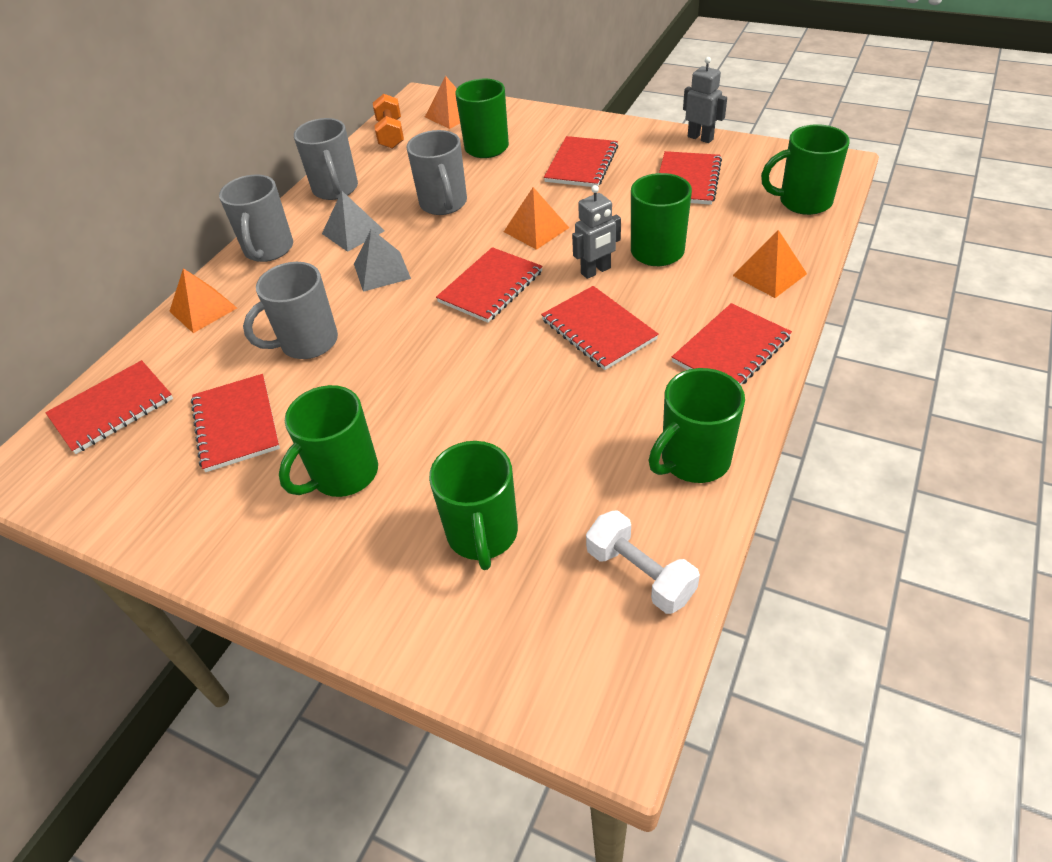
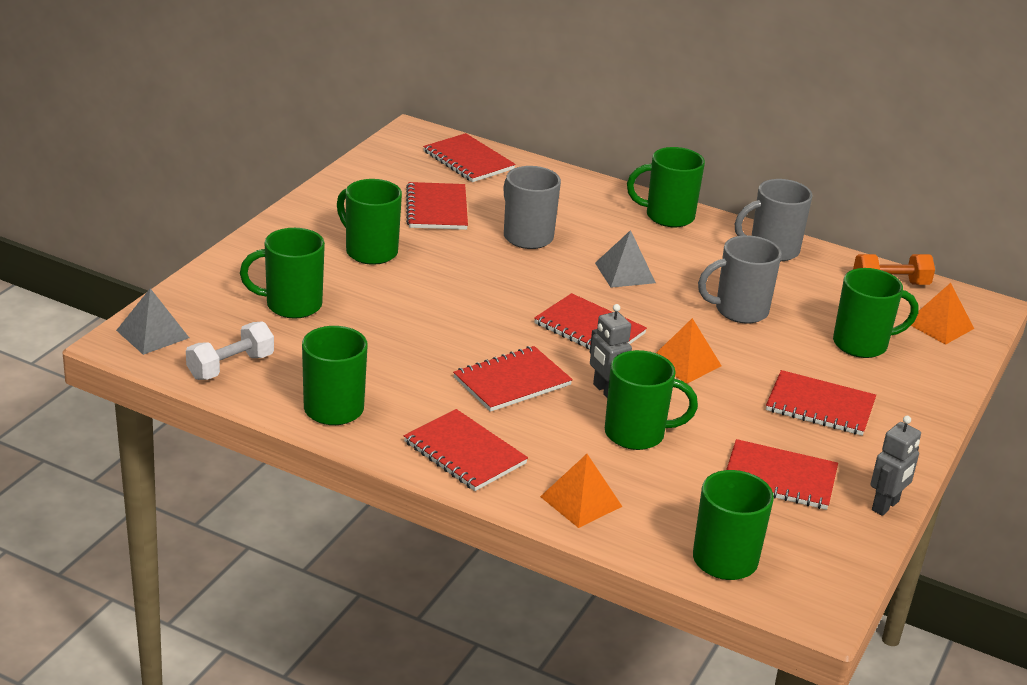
camera: 85 degrees right, 15 degrees down
orange pyramid [169,268,237,333] -> none
red notebook [191,374,280,472] -> red notebook turned 75 degrees counterclockwise [406,182,468,230]
grey mug [219,175,293,262] -> green mug [627,147,705,227]
grey pyramid [322,191,385,252] -> grey pyramid moved to [116,288,189,355]

